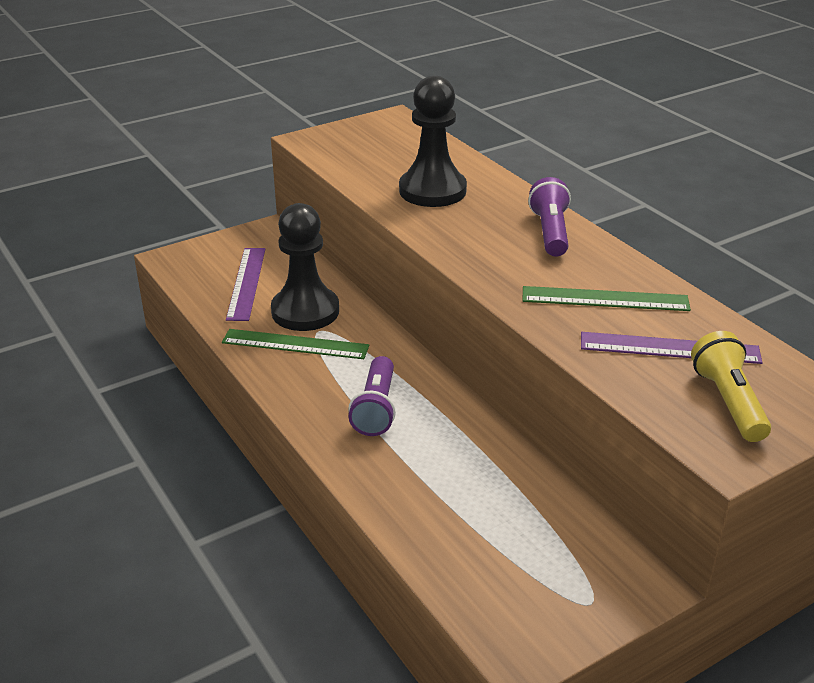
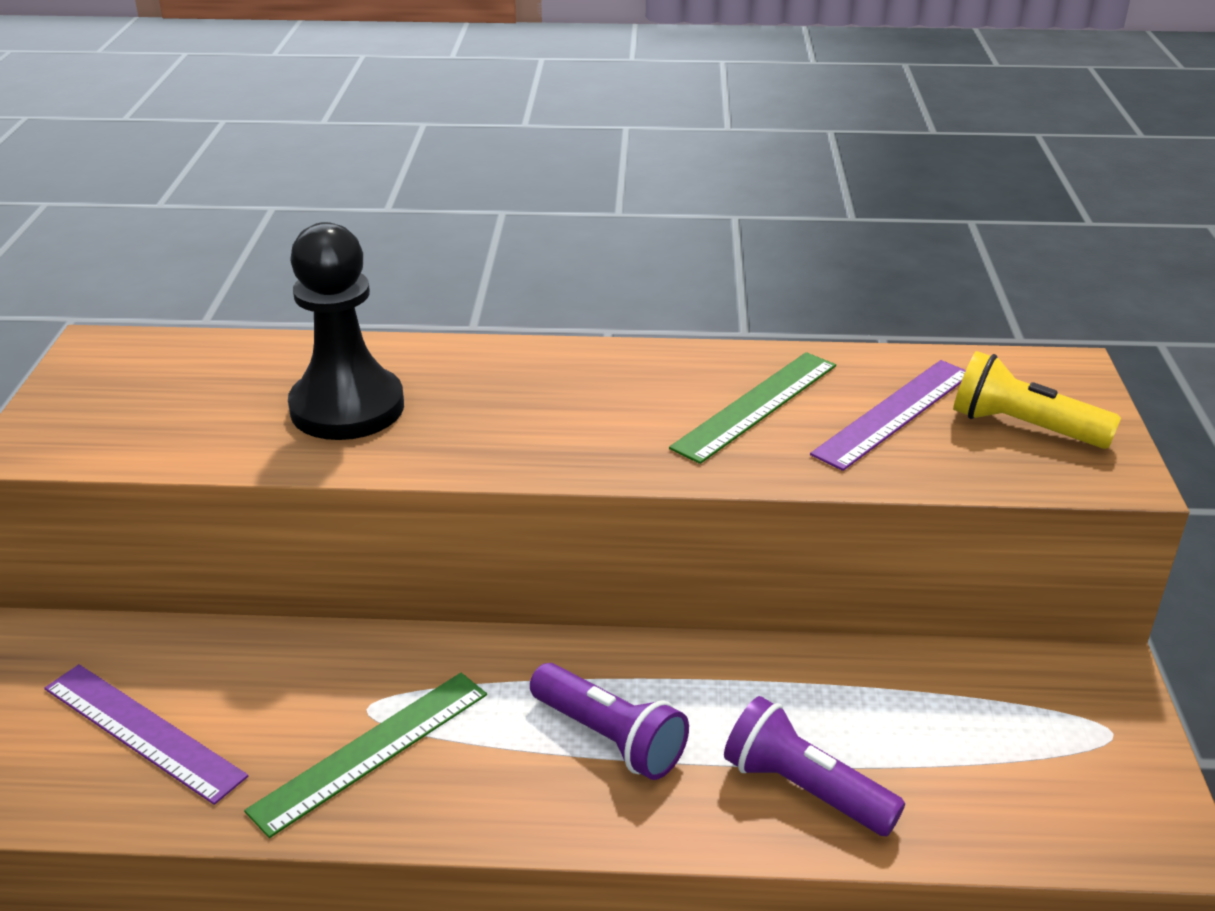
camera: 55 degrees left, 0 degrees up
black pawn [271,203,339,331] -> none
purple flashlight [528,177,571,257] -> purple flashlight moved to [724,696,905,836]

